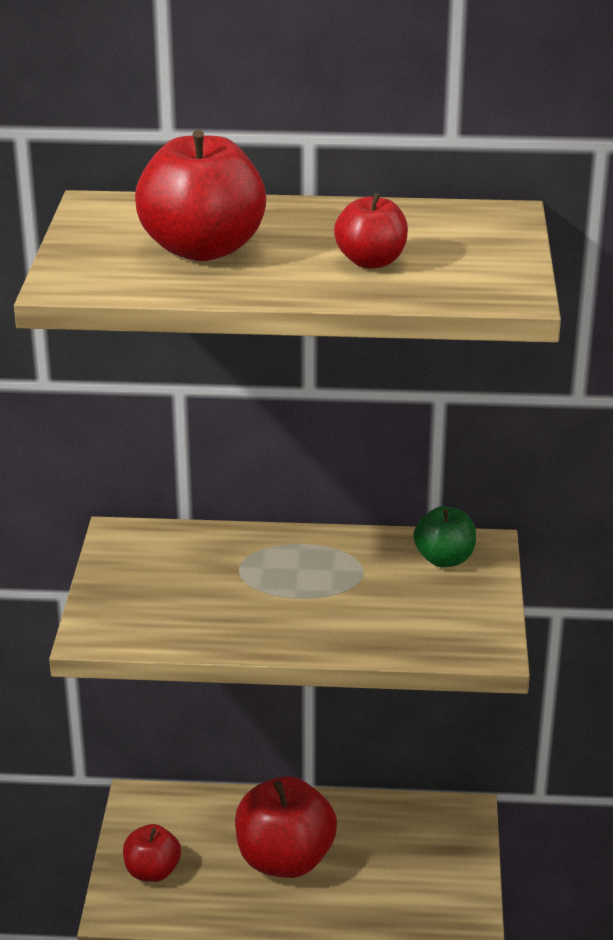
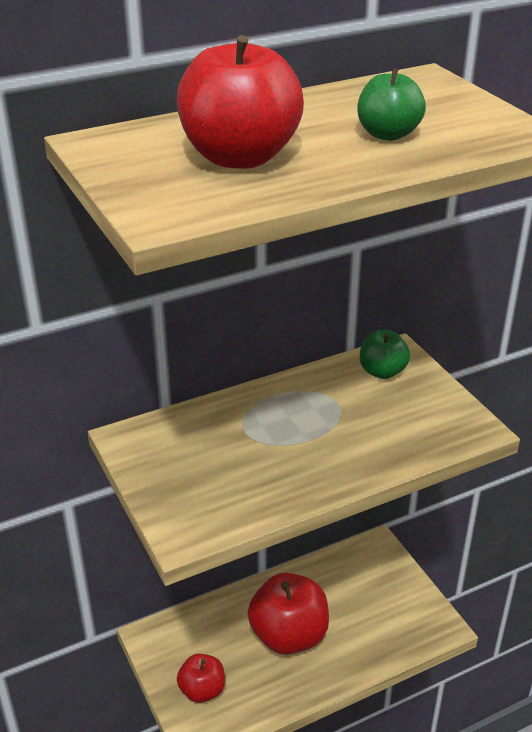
camera: 30 degrees left, 5 degrees up
red apple [334,193,408,269] -> green apple [357,68,426,141]

